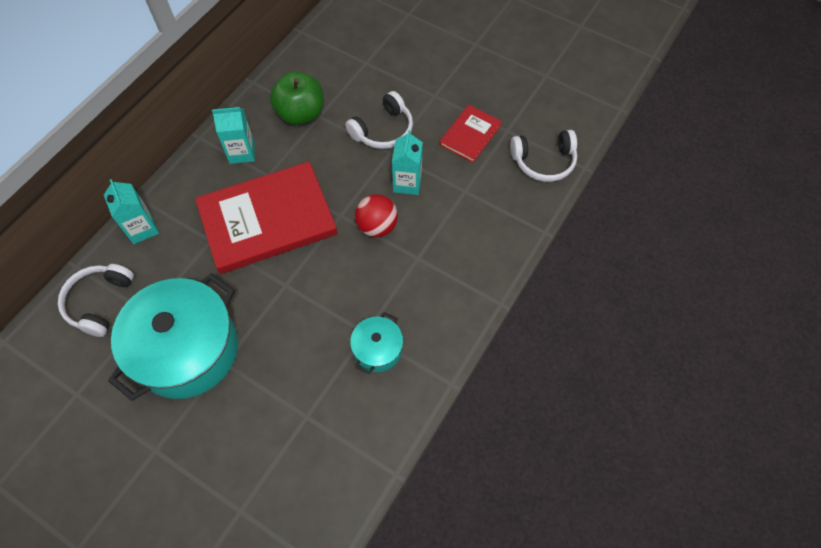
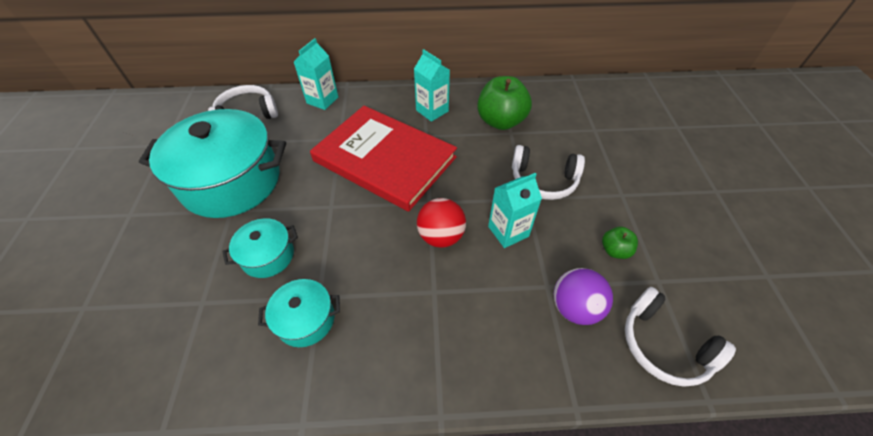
camera: 55 degrees right, 10 degrees down
red book [439,105,502,163] -> green apple [602,227,638,259]
none -> turquoise pot [222,218,298,278]
none -> purple ball [554,268,613,325]

